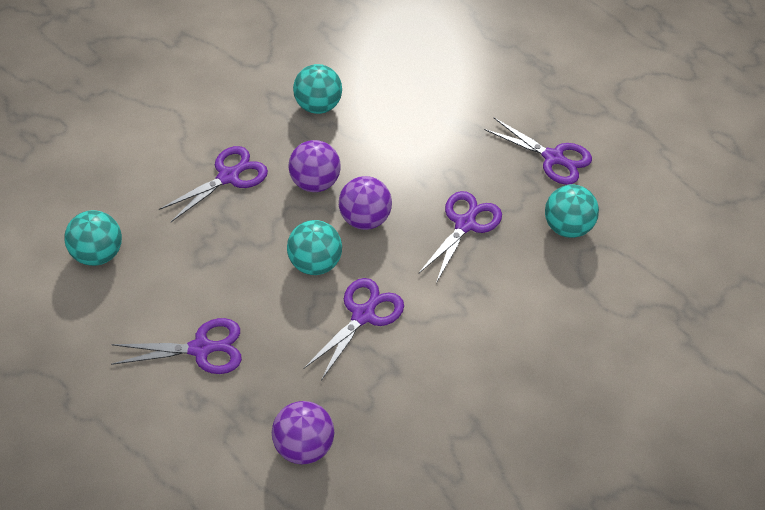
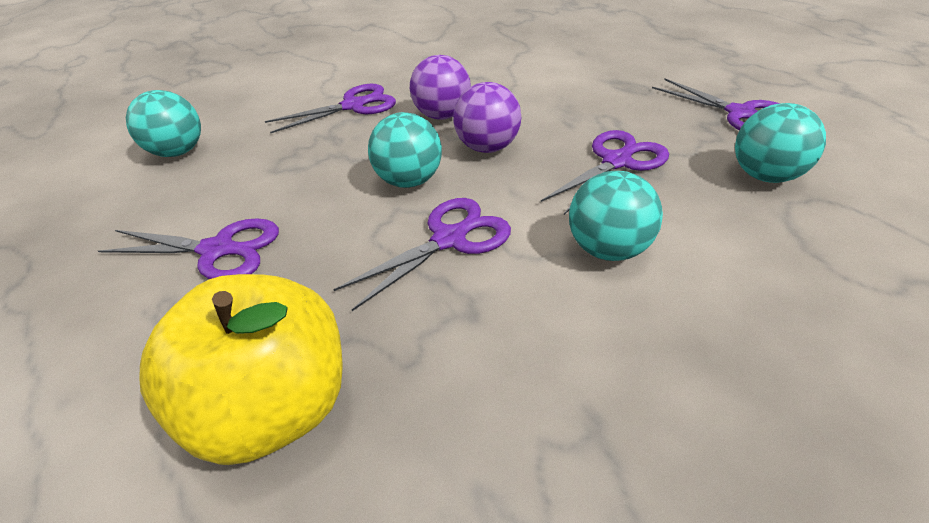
camera: 20 degrees right, 10 degrees down
purple ball [272,401,334,464] -> yellow apple [140,274,343,465]
turquoise ball [293,64,342,114] -> turquoise ball moved to [569,171,663,261]

